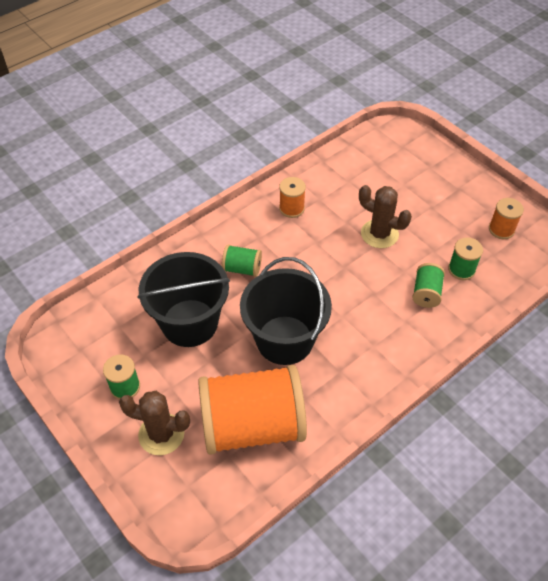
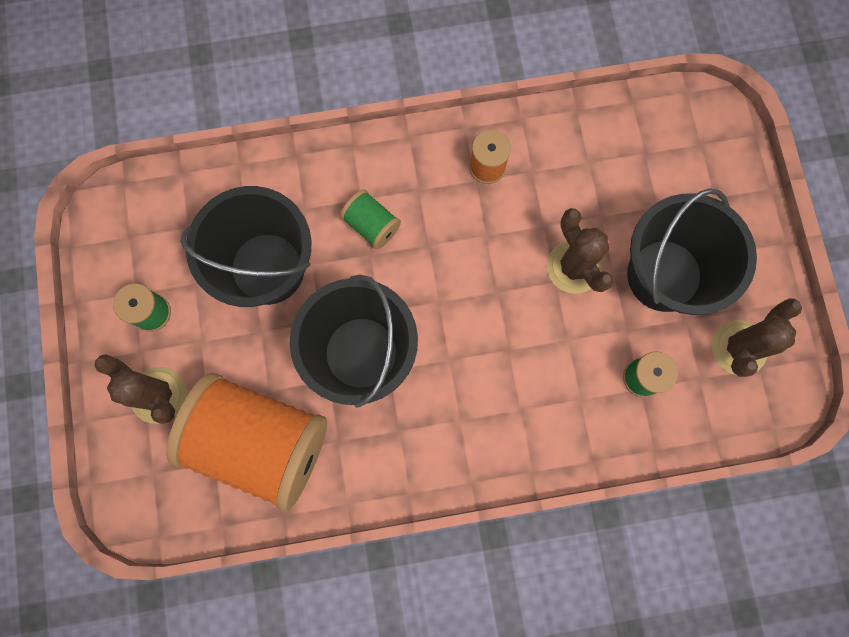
camera: 30 degrees right, 25 degrees up
green spool [412,263,445,308] -> none
orange spool [489,198,524,239] -> brown cactus [712,299,802,377]
none -> black bucket [627,188,757,315]

